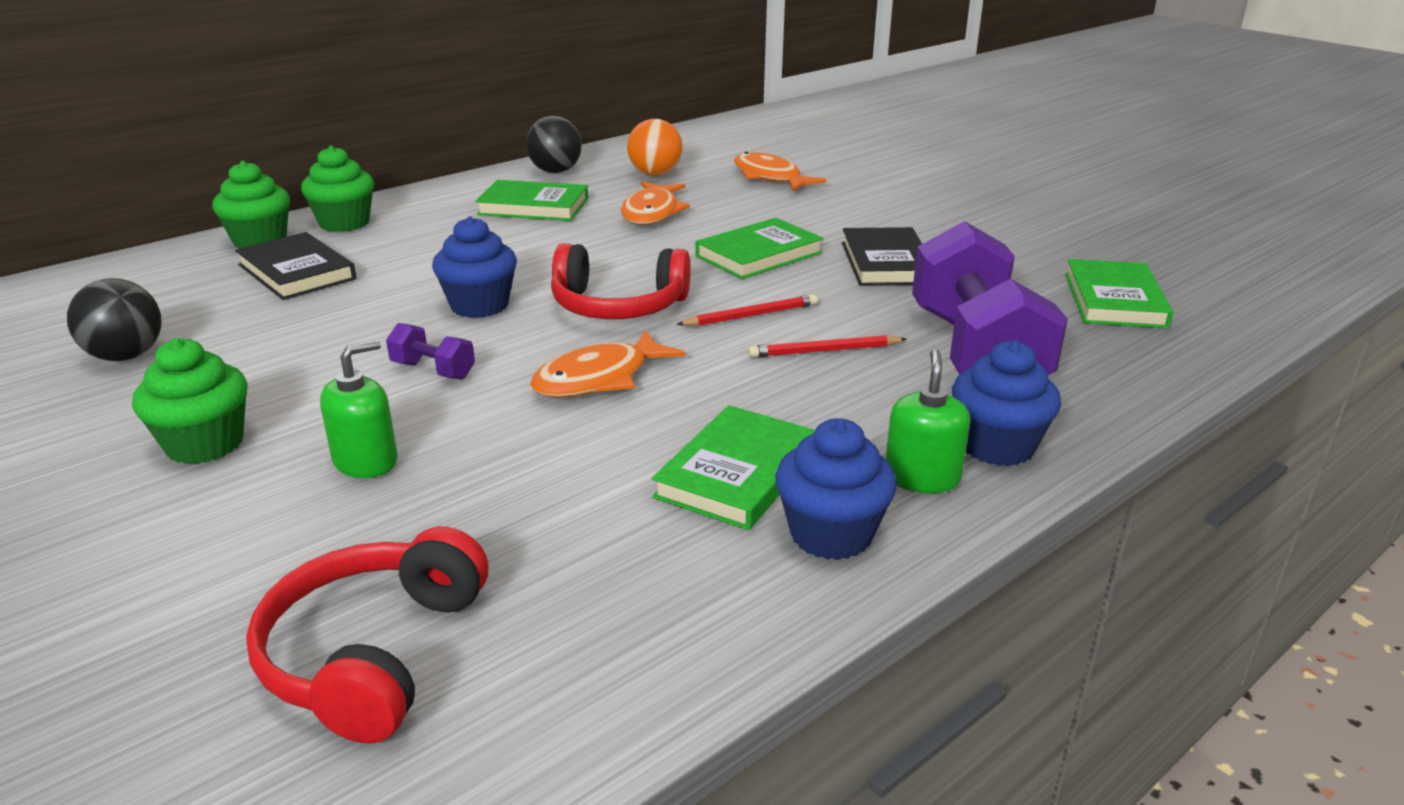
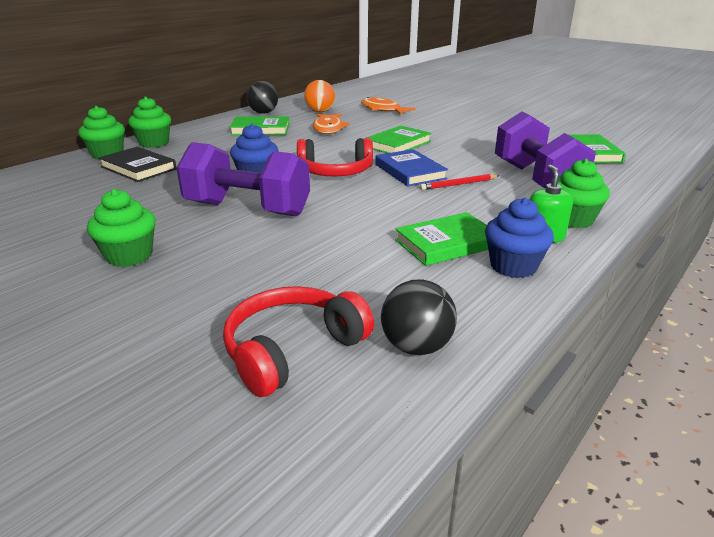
camera: 10 degrees left, 0 degrees up
black ball [67,278,161,361] -> black ball moved to [381,280,457,355]
red headphones [246,527,488,744] -> red headphones turned 45 degrees clockwise [223,286,374,397]
green soap dispenser [320,340,398,478] -> none
purple dumbbell [386,323,475,379] -> purple dumbbell [176,142,310,217], size x2.46
orange fish [530,330,686,397] -> none
green book [652,405,815,530] -> green book turned 45 degrees clockwise [395,212,488,266]
red pencil [676,294,818,326] -> blue book [375,149,448,186]
black book [842,227,922,286] -> none
blue cupcake [952,340,1061,466] -> green cupcake [558,159,610,228]

